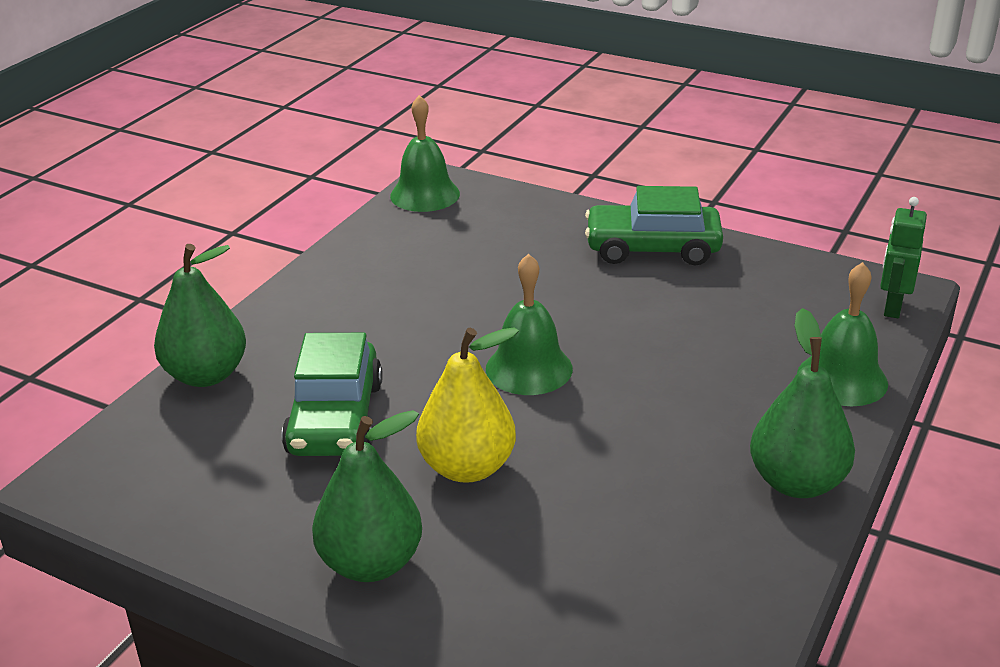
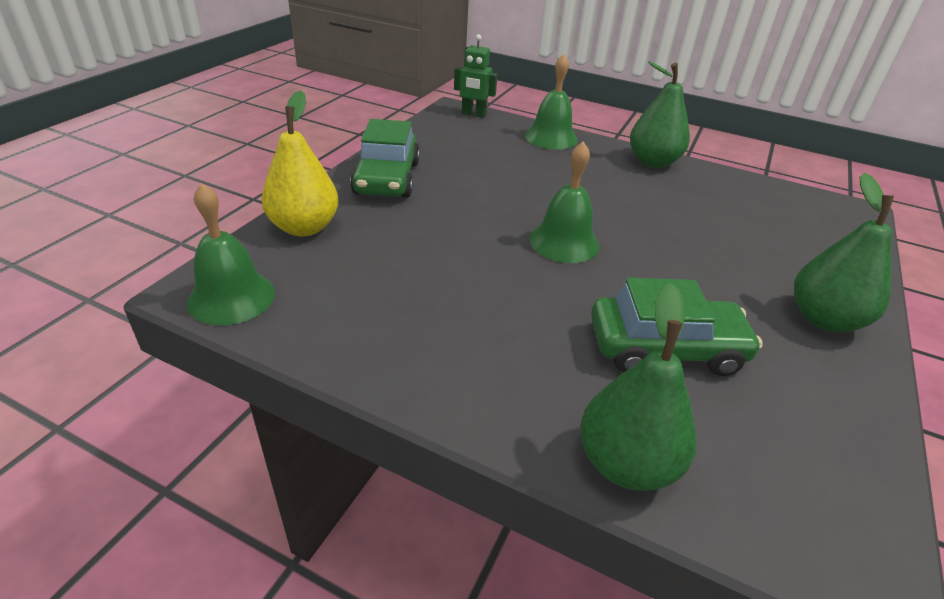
camera: 95 degrees left, 5 degrees up
yellow pear [416,328,519,483] -> yellow pear moved to [262,90,339,236]

